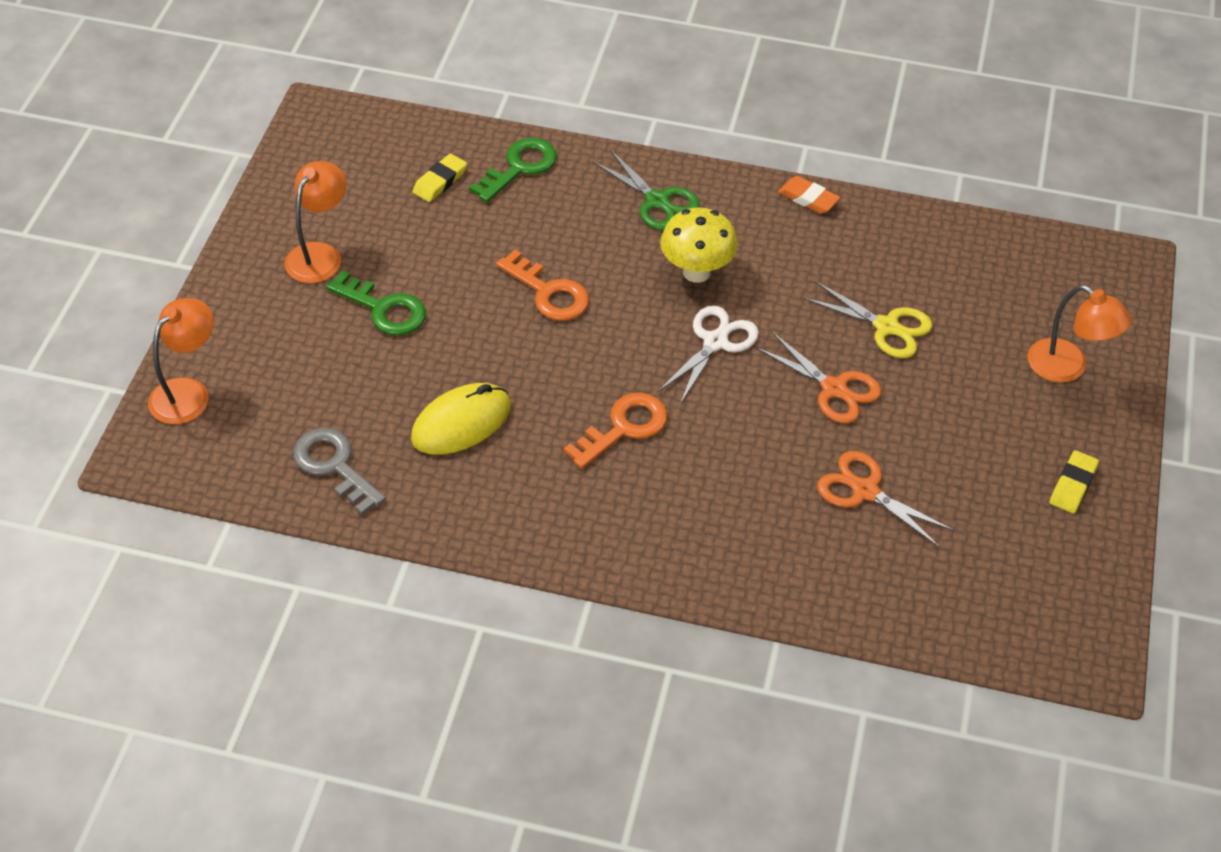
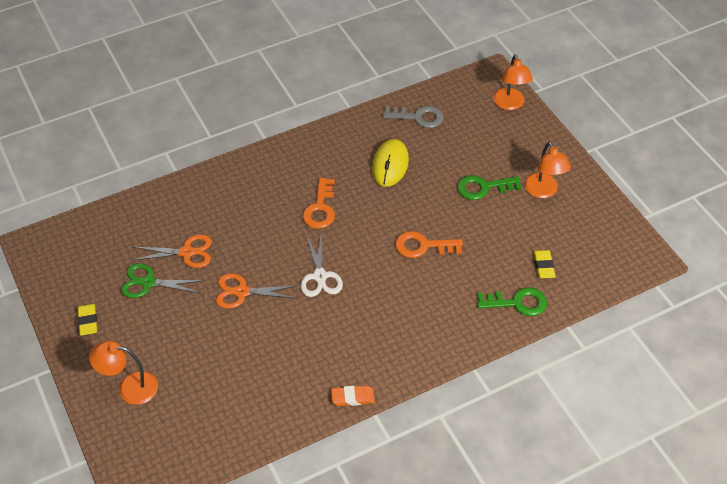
camera: 140 degrees right, 0 degrees up
green key [469,138,557,202] -> green key turned 90 degrees counterclockwise [477,287,547,316]
green scissors [593,149,700,230] -> green scissors moved to [121,263,204,298]
yellow mushroom [660,207,738,283] -> none
yellow scissors [803,281,932,358] -> none

